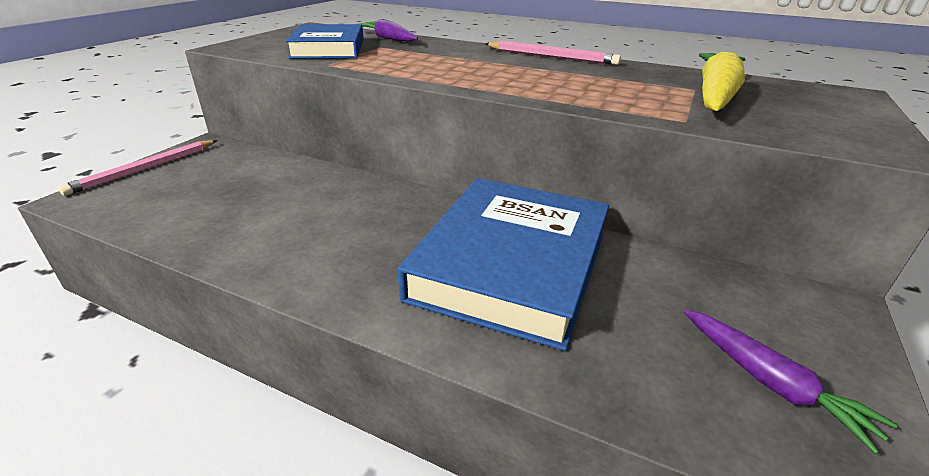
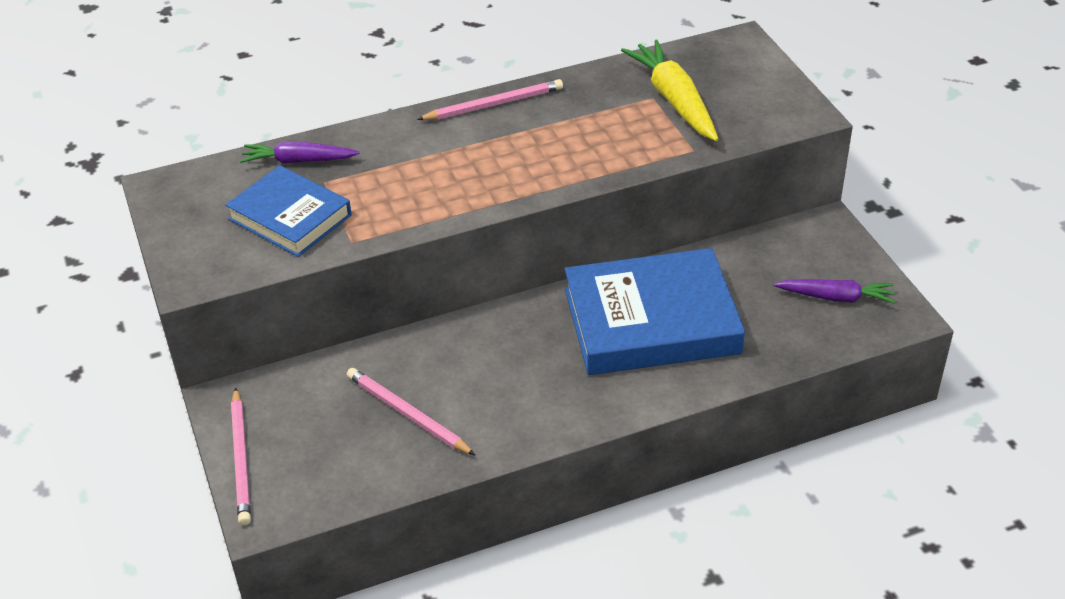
camera: 45 degrees left, 10 degrees up
blue book [397,178,609,351] -> blue book turned 75 degrees counterclockwise [565,248,745,375]
none -> pink pencil [347,368,475,455]

